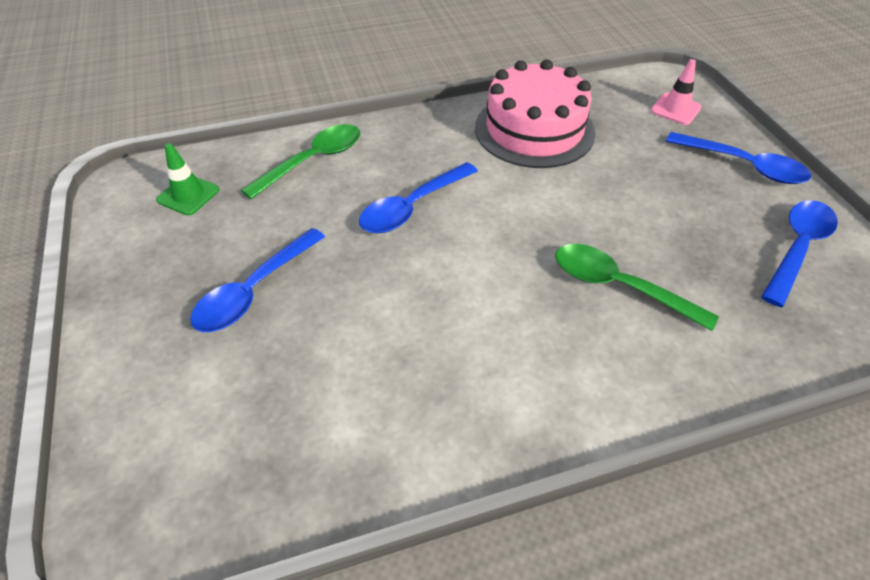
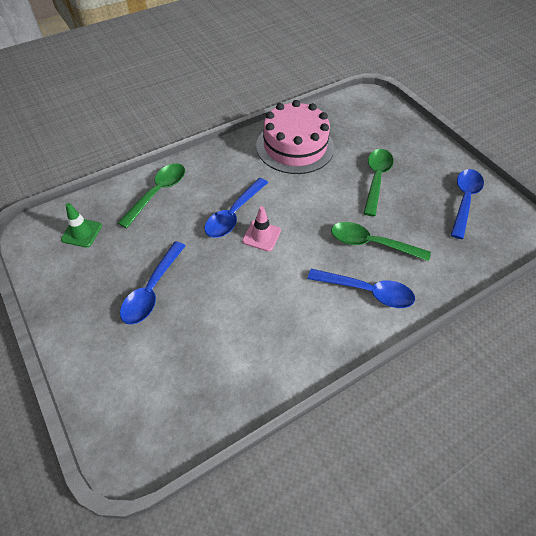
camera: 15 degrees left, 5 degrees up
pink traffic cone [651,59,702,125] -> pink traffic cone moved to [242,206,281,252]
blue spoon [666,132,811,184] -> blue spoon moved to [308,269,415,308]
none -> green spoon [363,149,394,216]

